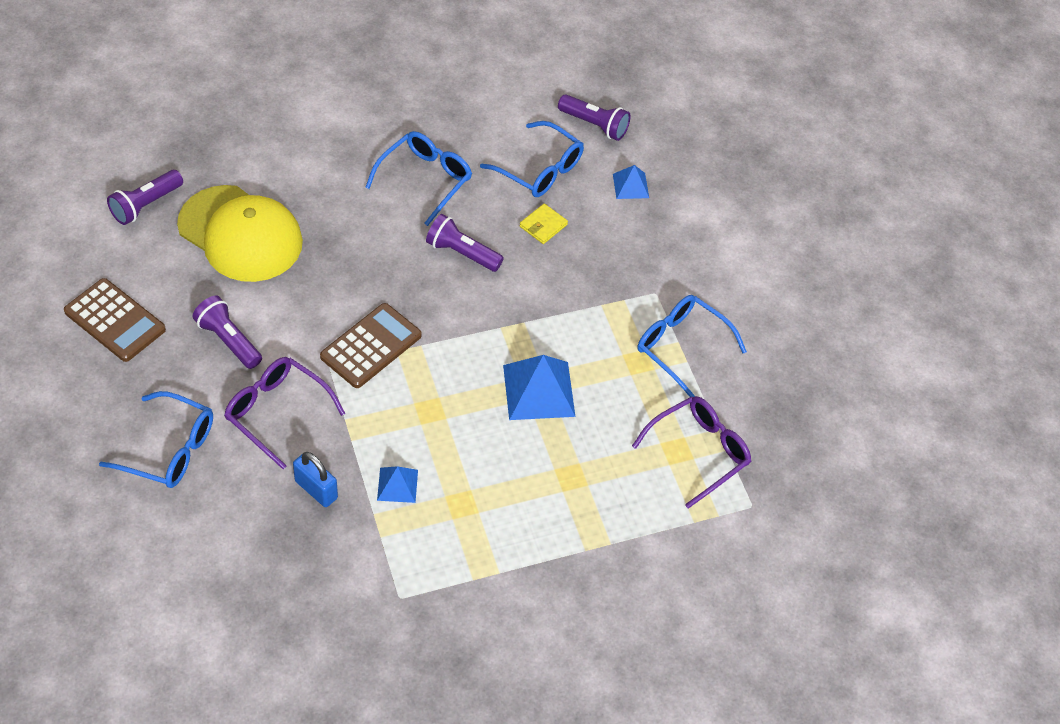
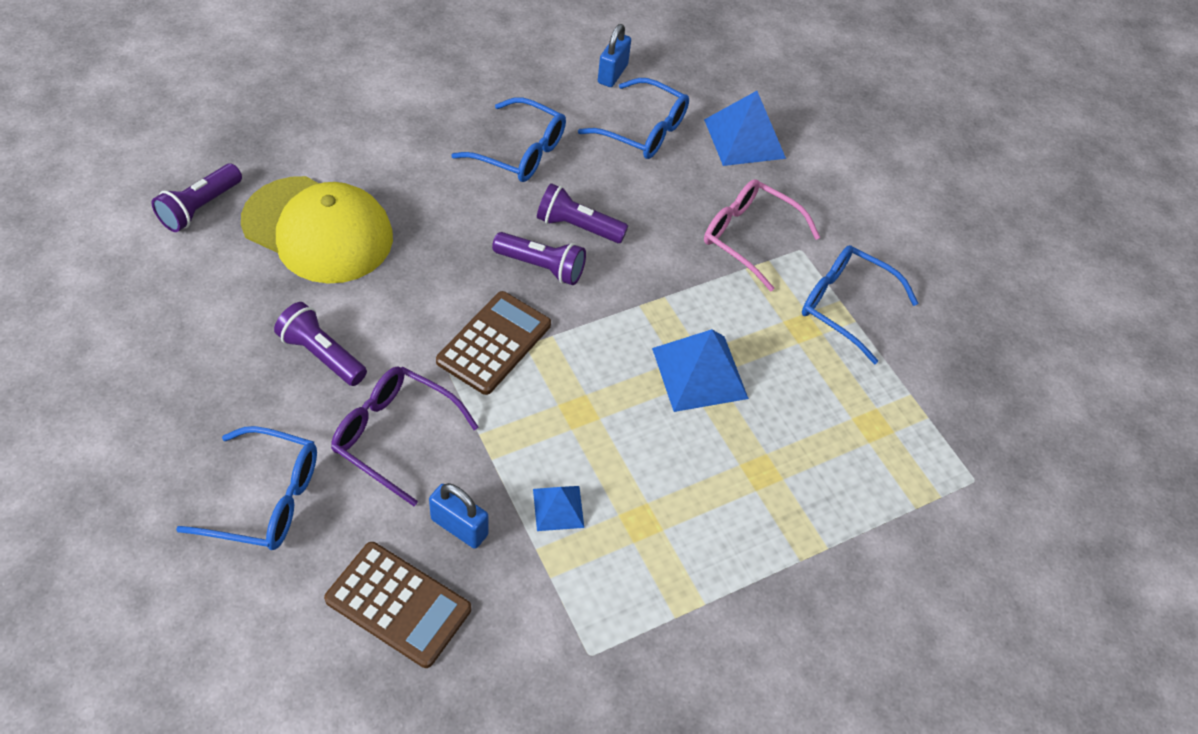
camera: 10 degrees left, 0 degrees up
brown calculator [64,278,166,362] -> brown calculator moved to [324,542,471,668]
blue glasses [365,131,472,226] -> blue glasses turned 90 degrees clockwise [452,97,566,182]
yellow wallet [520,203,568,244] -> none
purple flashlight [558,94,631,141] -> purple flashlight moved to [492,232,586,285]
blue pyramid [613,165,649,199] -> blue pyramid [704,91,786,166], size x1.81
purple glasses [632,396,751,509] -> none
none -> blue padlock [598,24,631,87]
none -> pink glasses [704,179,820,291]

